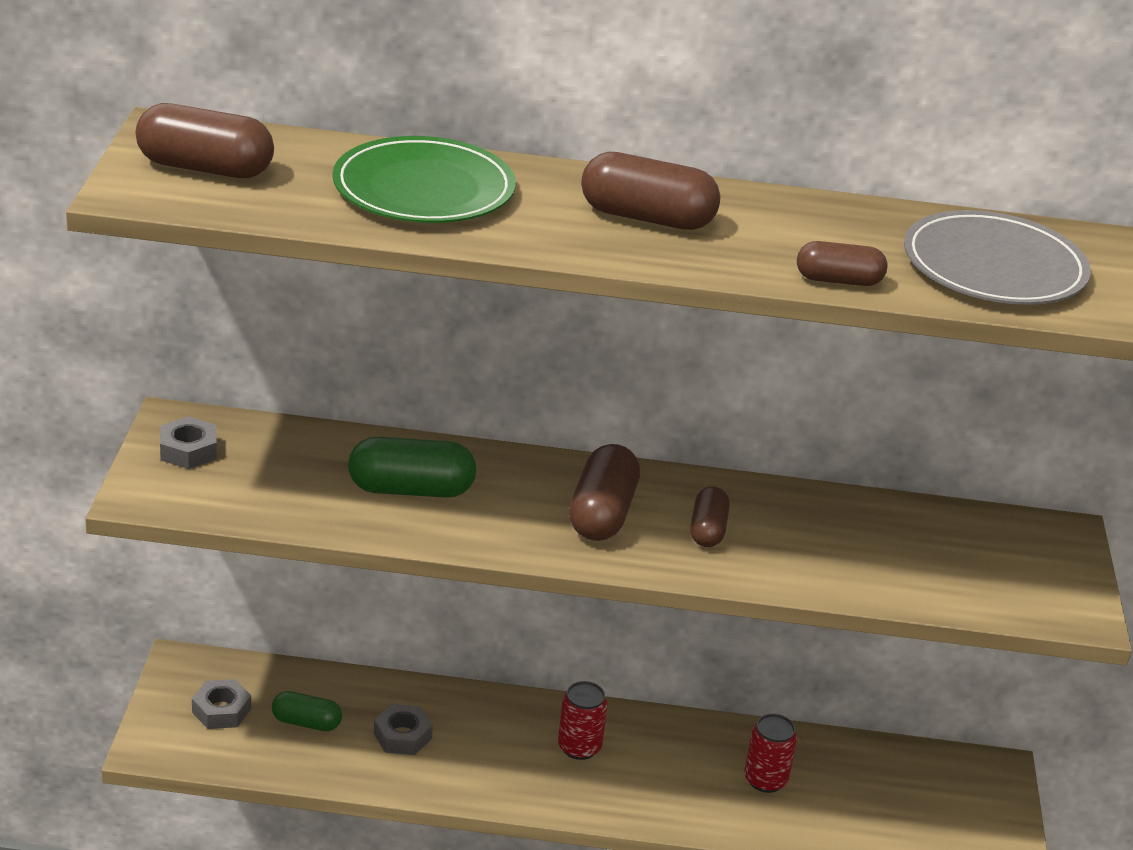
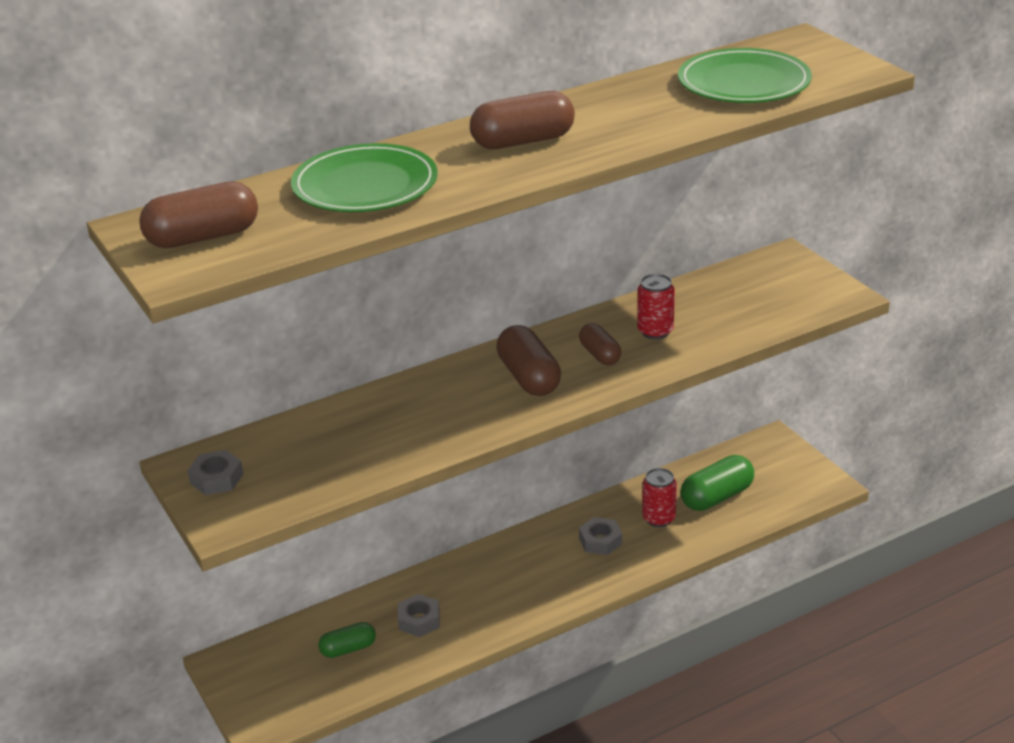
camera: 30 degrees left, 0 degrees up
grey nut [192,679,251,729] -> grey nut moved to [579,517,622,555]
green capsule [348,437,476,498] -> green capsule moved to [680,455,754,511]
red can [558,681,608,760] -> red can moved to [637,274,675,339]
brown capsule [797,241,888,286] -> none
grey plate [904,210,1091,305] -> green plate [678,48,812,103]

